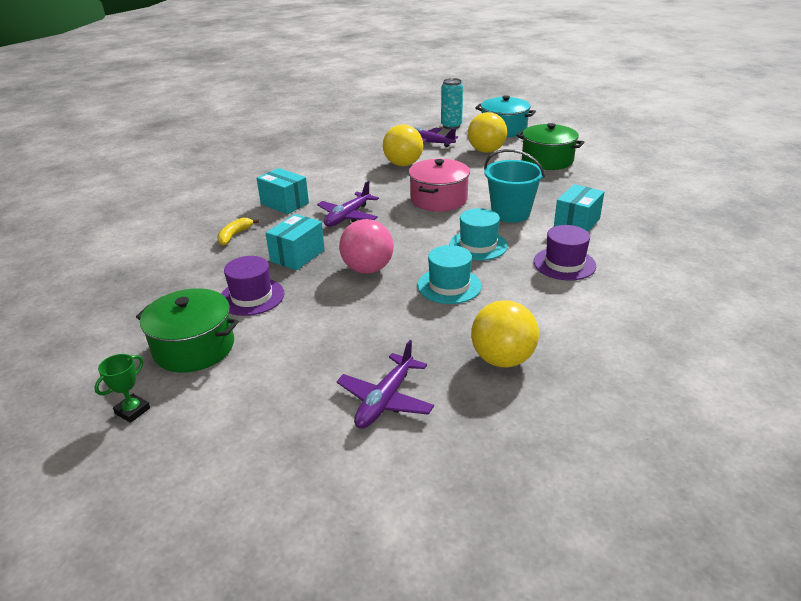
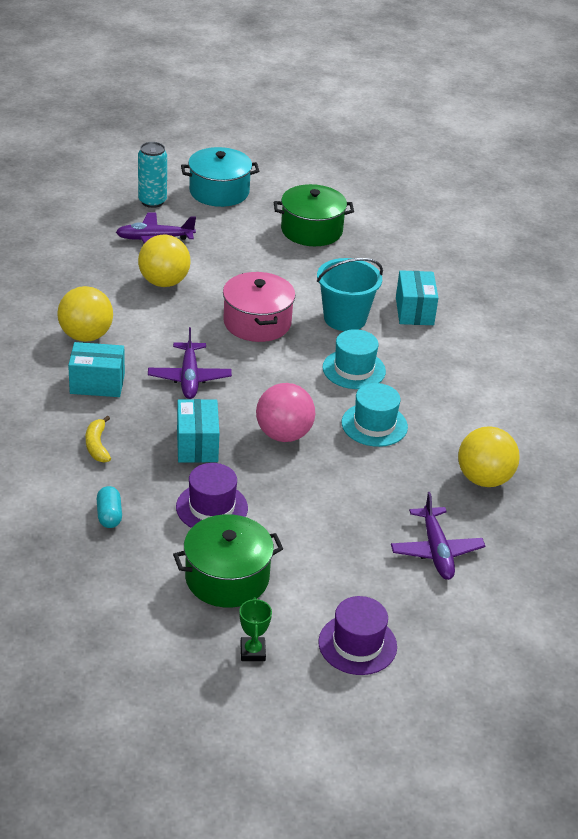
camera: 40 degrees left, 5 degrees up
yellow ball [468,112,507,153] -> yellow ball moved to [57,286,113,342]
purple hat [534,225,596,280] -> purple hat moved to [318,596,397,675]
none -> turquoise capsule [97,486,122,528]

